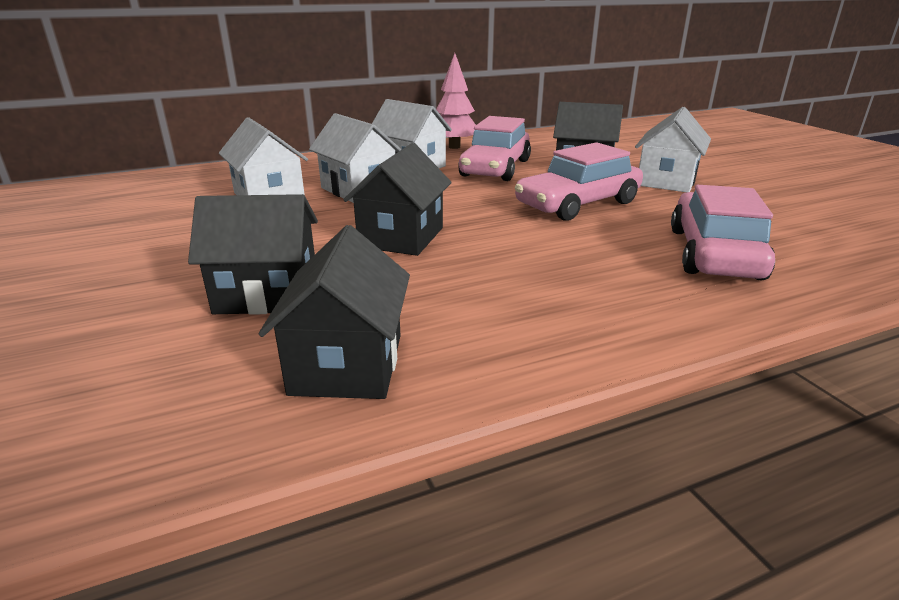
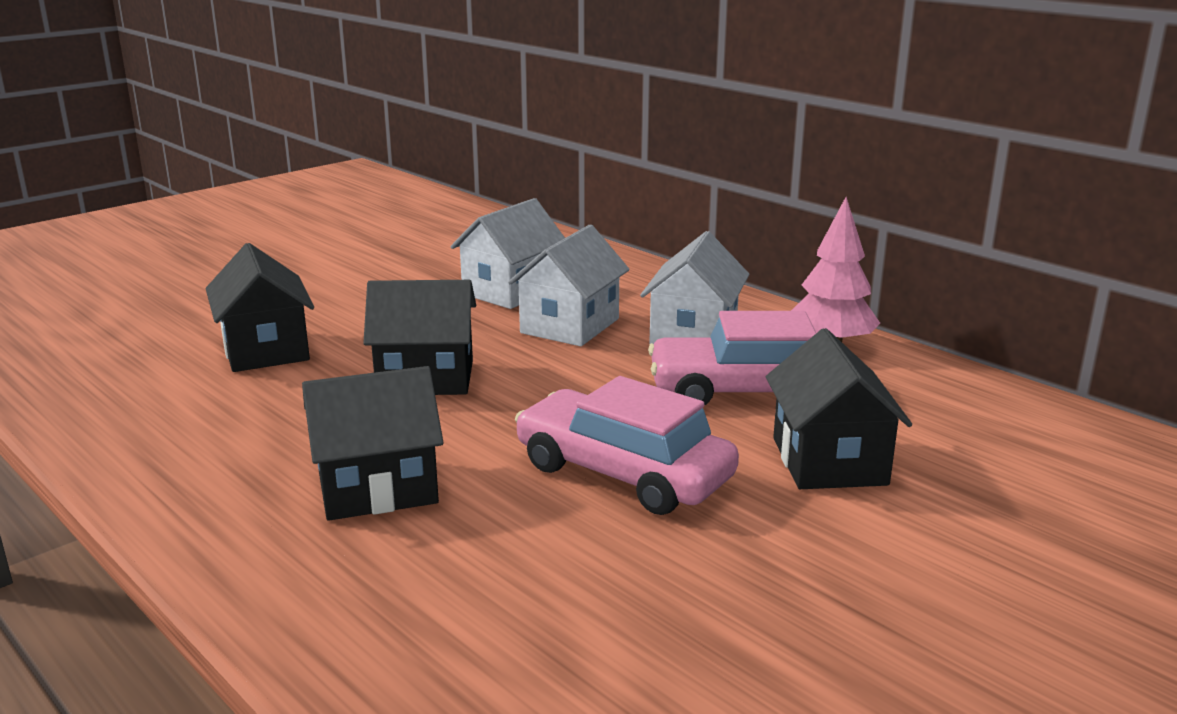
camera: 70 degrees right, 5 degrees down
black house [258,225,410,399] -> black house moved to [302,366,444,521]
white house [635,107,711,192] -> none
pink car [671,185,775,280] -> none

